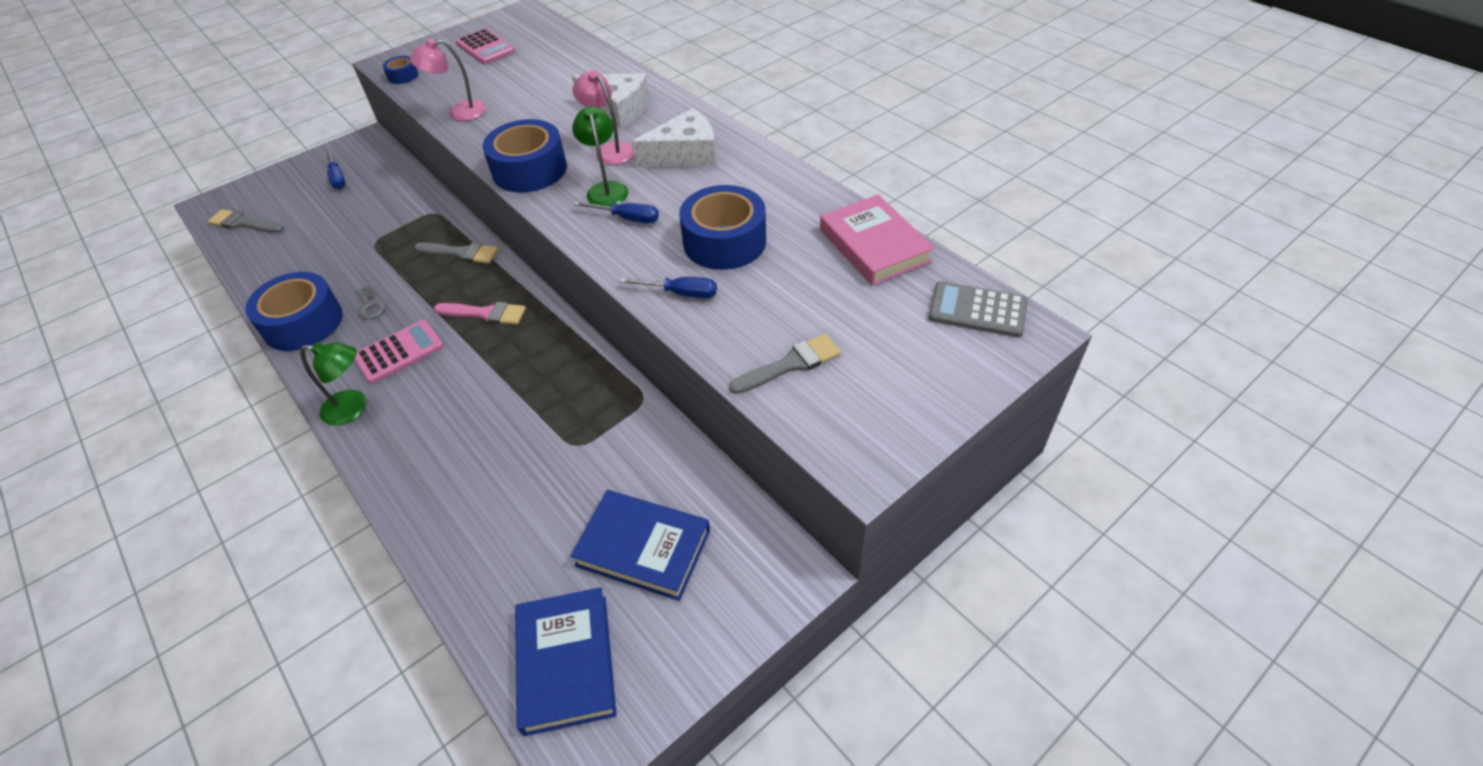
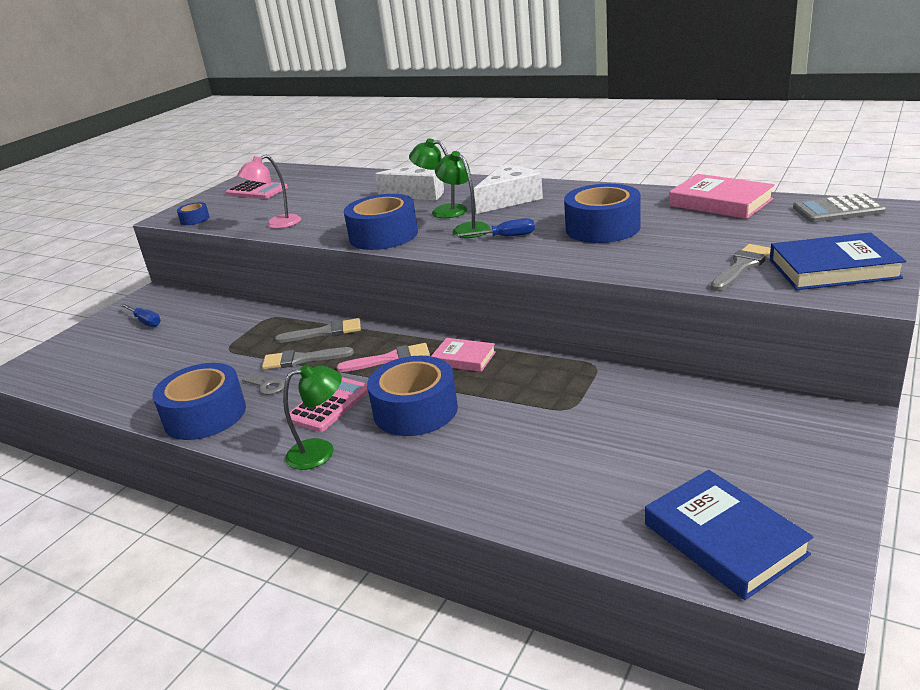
camera: 20 degrees left, 20 degrees down
grey brush [208,209,284,233] -> grey brush moved to [262,347,354,370]
blue book [571,490,710,601] -> blue book moved to [770,232,906,290]
pink lamp [573,71,634,165] -> green lamp [409,138,467,218]
blue screwdriver [620,277,717,298] -> none
none -> blue tape [367,356,458,436]
none -> pink book [431,338,496,372]

